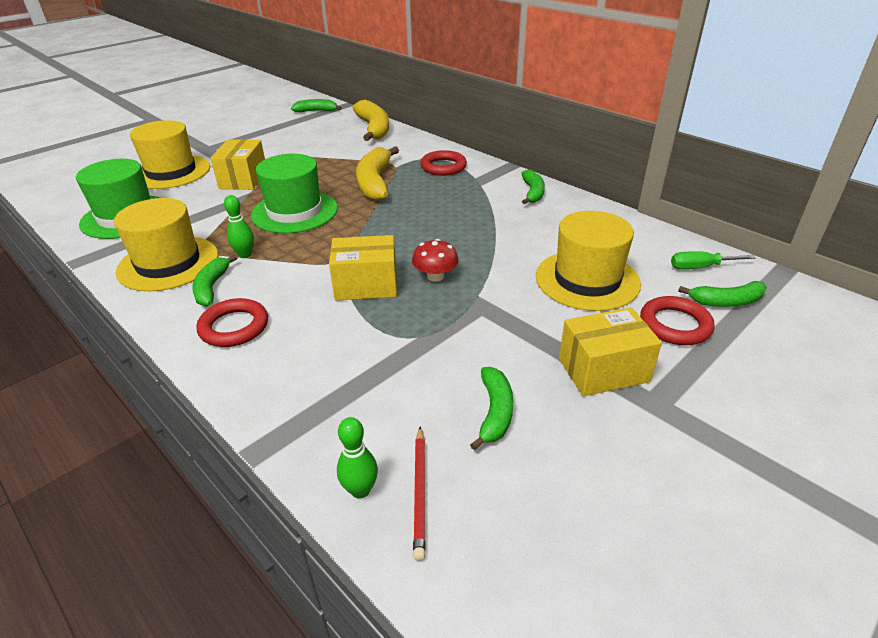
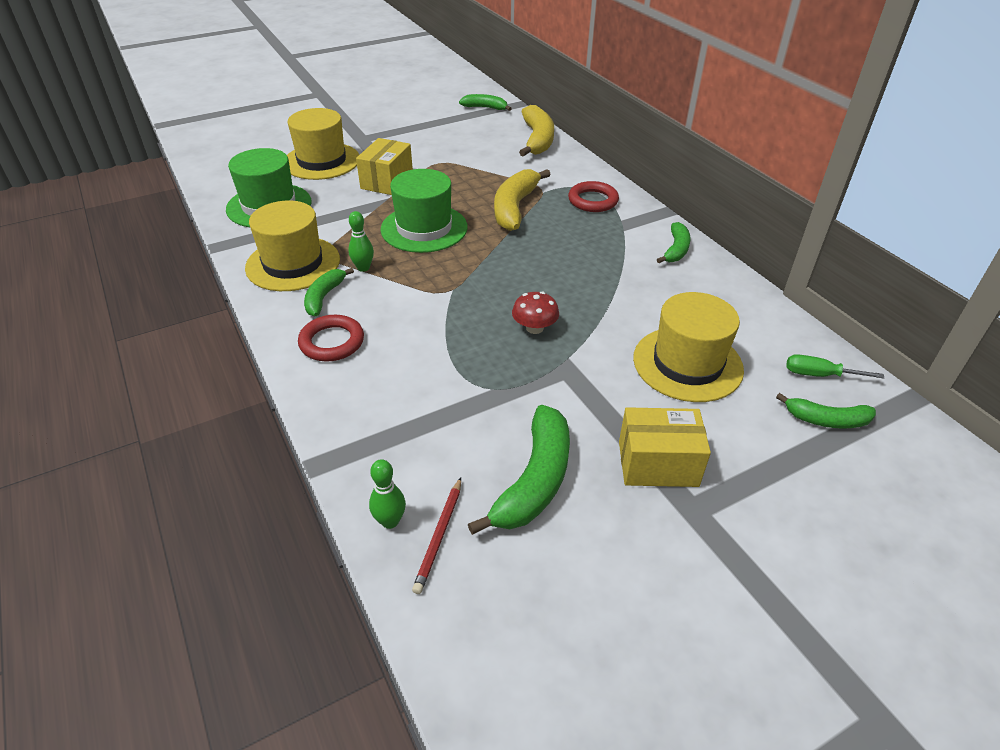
camera: 15 degrees right, 5 degrees up
yellow box [329,235,397,300] -> none
green banana [470,367,513,450] -> green banana [468,405,570,535], size x1.69
red ring [640,296,715,345] -> none

